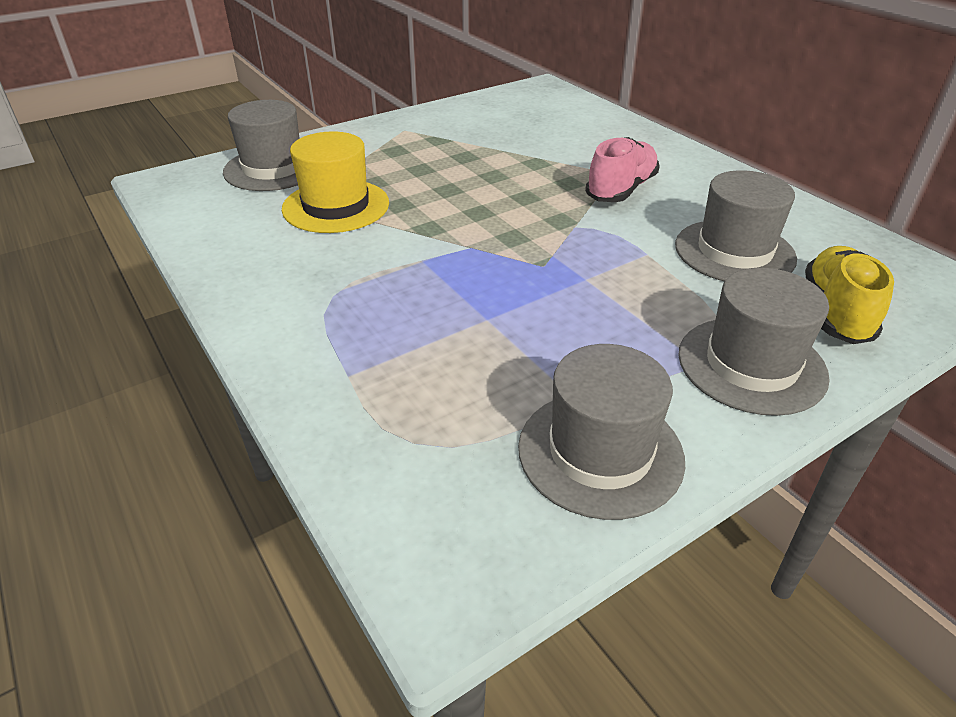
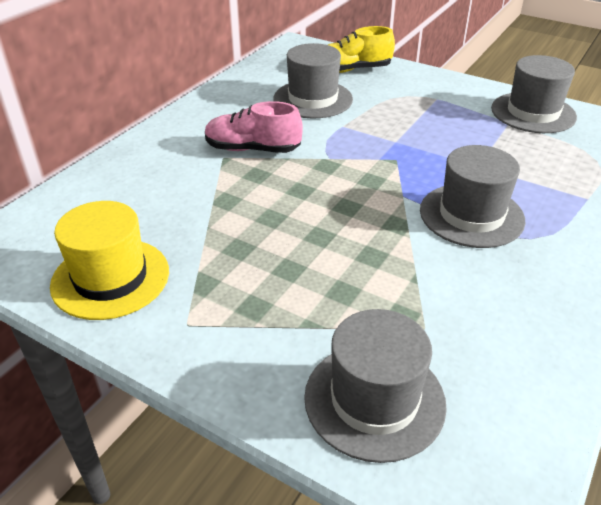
camera: 115 degrees left, 0 degrees up
yellow hat [282,131,389,233] -> yellow hat moved to [50,201,169,320]
grey hat [678,268,830,416] -> grey hat moved to [420,145,525,248]

